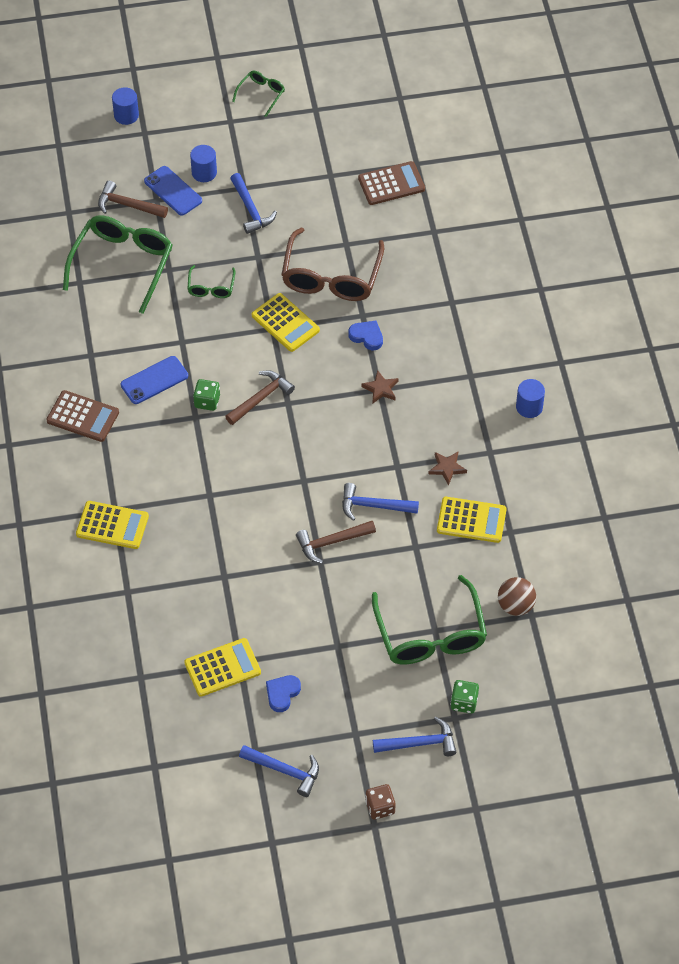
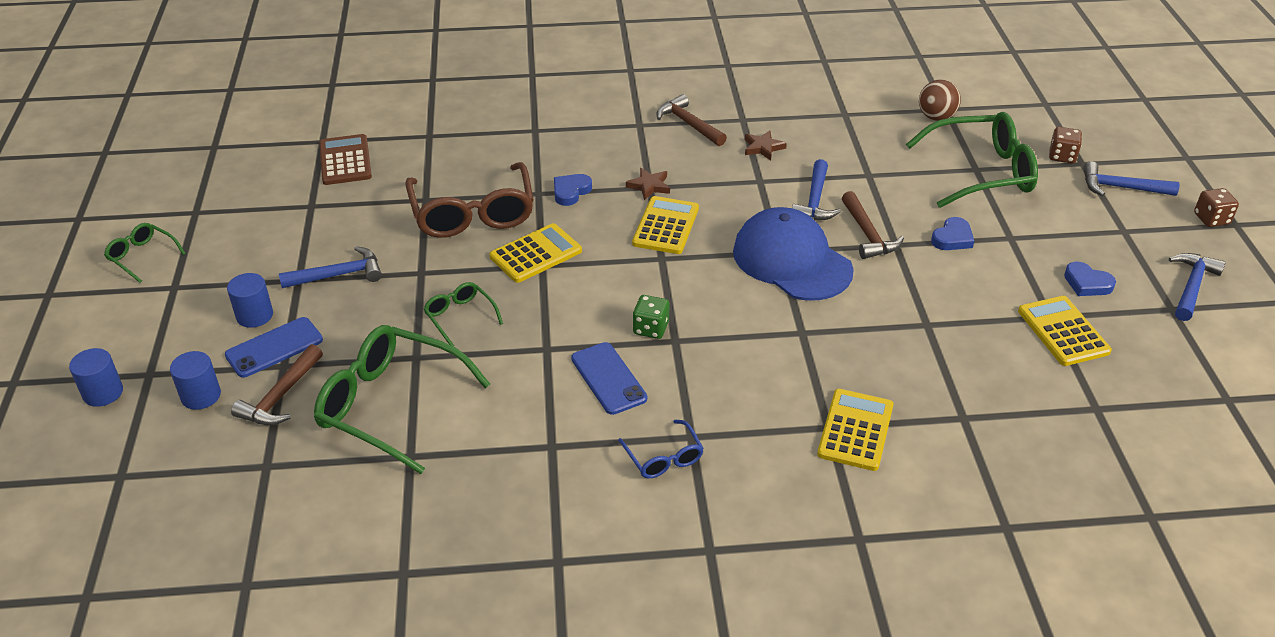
camera: 85 degrees left, 15 degrees down
brown calculator [46,390,119,442] -> blue glasses [618,420,704,478]
green glasses [187,265,235,298] -> green glasses turned 135 degrees counterclockwise [423,282,503,346]
brown hammer [225,370,295,425] -> brown hammer moved to [656,94,727,146]
brown glasses [281,228,384,301] -> brown glasses turned 60 degrees clockwise [405,162,534,238]
blue hammer [373,717,456,756] -> blue hammer turned 75 degrees counterclockwise [1083,161,1180,196]
yellow calculator [437,497,507,543] -> yellow calculator moved to [632,196,699,254]
green dice [451,680,479,714] -> brown dice [1049,127,1082,163]
blue cylinder [516,379,545,418] -> blue cylinder moved to [170,351,221,410]
none -> blue cap [733,207,854,301]
none -> blue heart [931,217,974,250]

